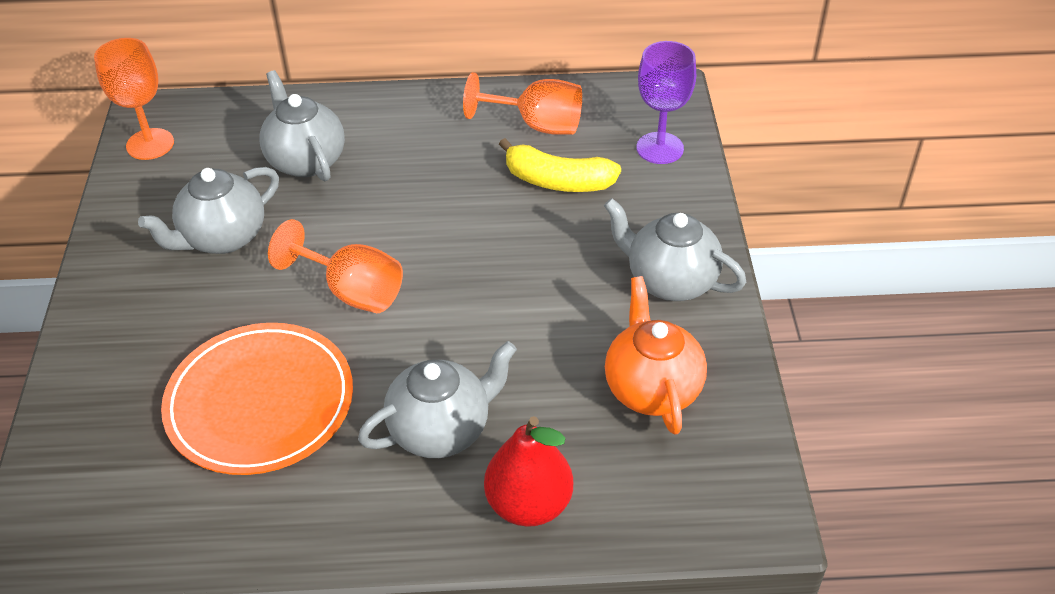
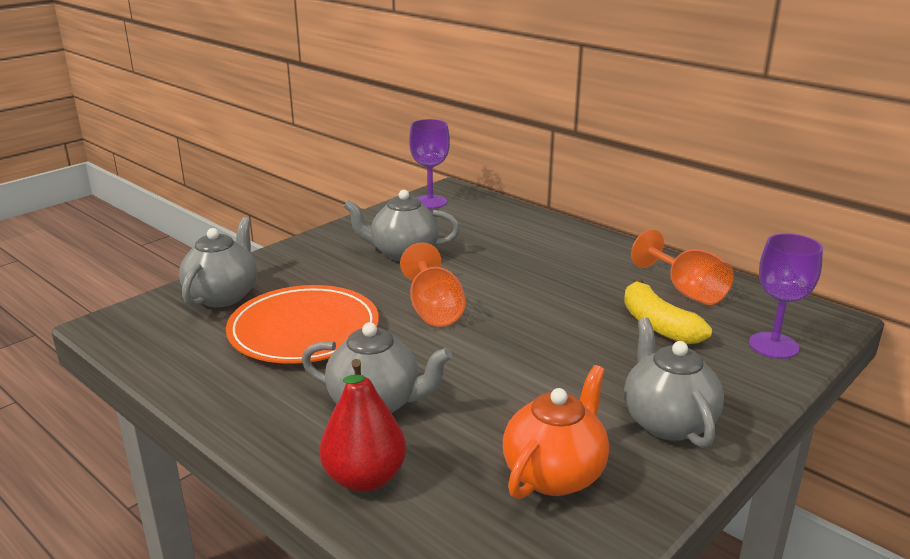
camera: 45 degrees right, 20 degrees down
orange goblet [94,38,174,160] -> purple goblet [409,119,450,209]
grey teapot [259,70,345,181] -> grey teapot moved to [179,217,257,307]

